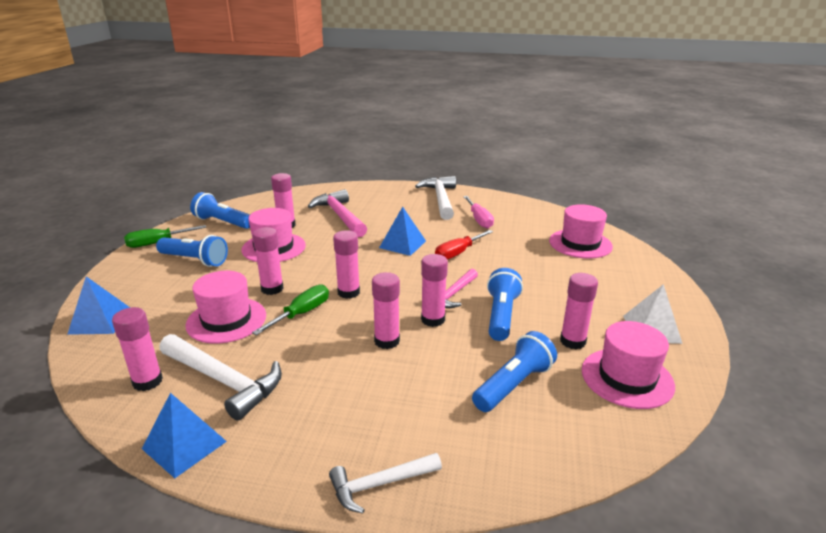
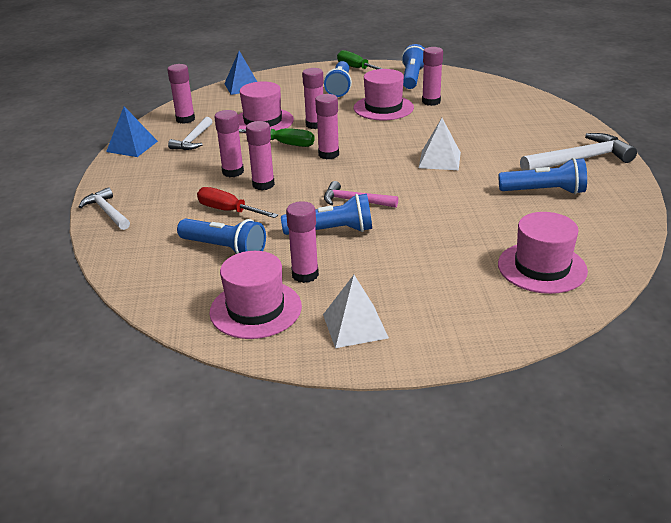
camera: 75 degrees right, 5 degrees up
white hammer [159,334,282,420] -> white hammer [168,117,213,150], size x0.61
pink hammer [308,189,367,237] -> none
blue pyramid [379,207,426,256] -> white pyramid [419,118,461,170]
pink glue stick [421,254,448,327] -> pink glue stick moved to [214,110,244,177]
red screwdriver [435,230,493,260] -> red screwdriver moved to [197,187,278,218]
pink screwdriver [463,196,494,229] -> blue flashlight [499,158,587,194]

